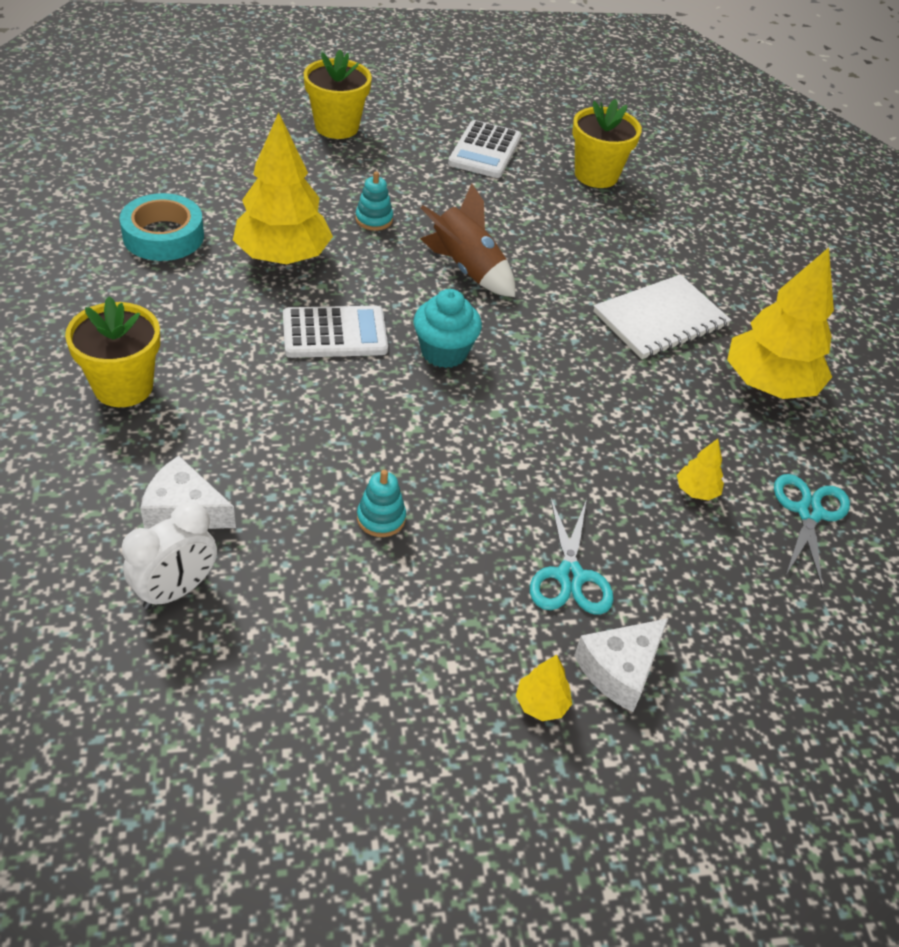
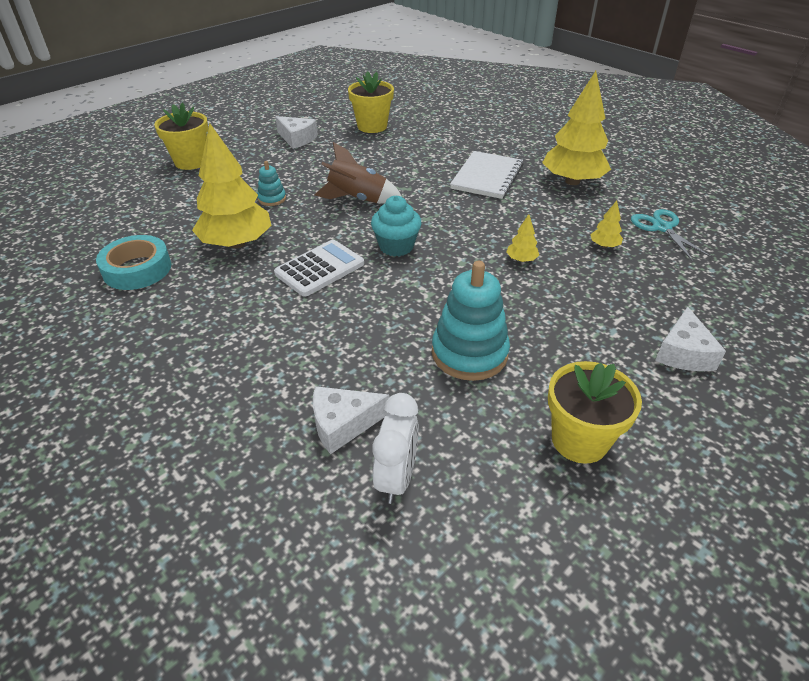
camera: 30 degrees left, 5 degrees down
yellow flower pot [65,296,160,407] -> yellow flower pot moved to [548,361,642,464]
turquoise stacking toy [357,470,406,537] -> turquoise stacking toy [432,261,510,381], size x2.02
white calculator [448,120,521,178] -> white cheese [275,116,318,149]
yellow tree [516,655,572,721] -> yellow tree moved to [506,214,539,262]
turquoise scissors [530,497,613,615] -> none

